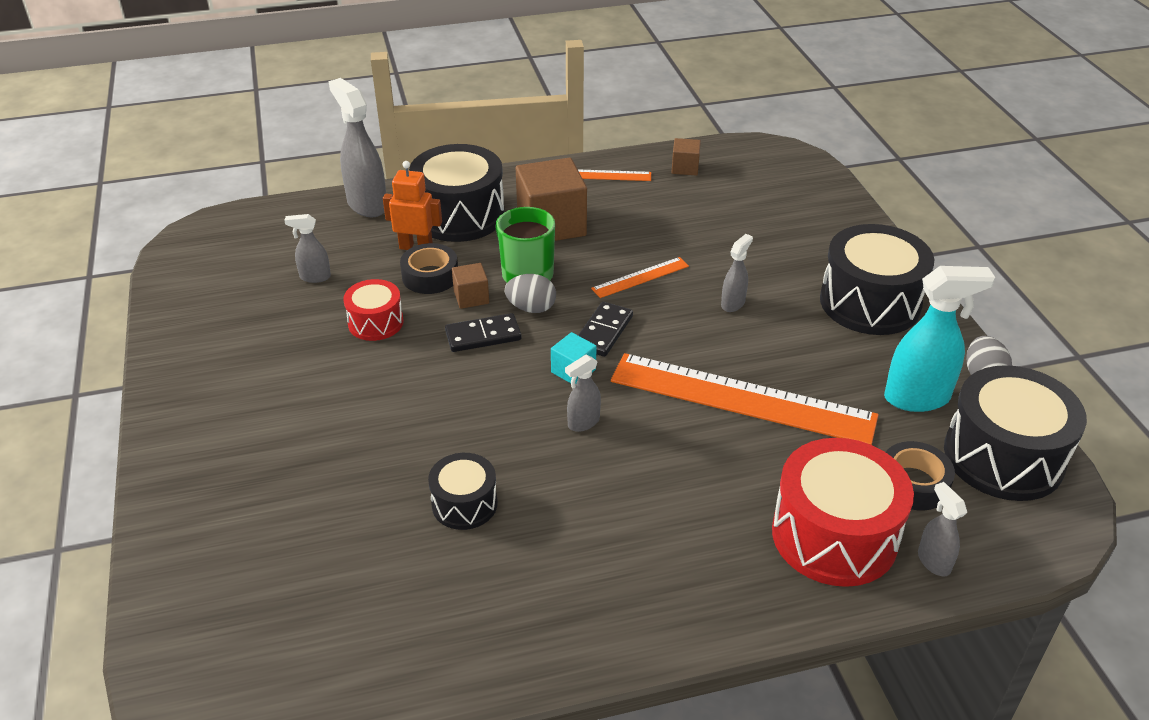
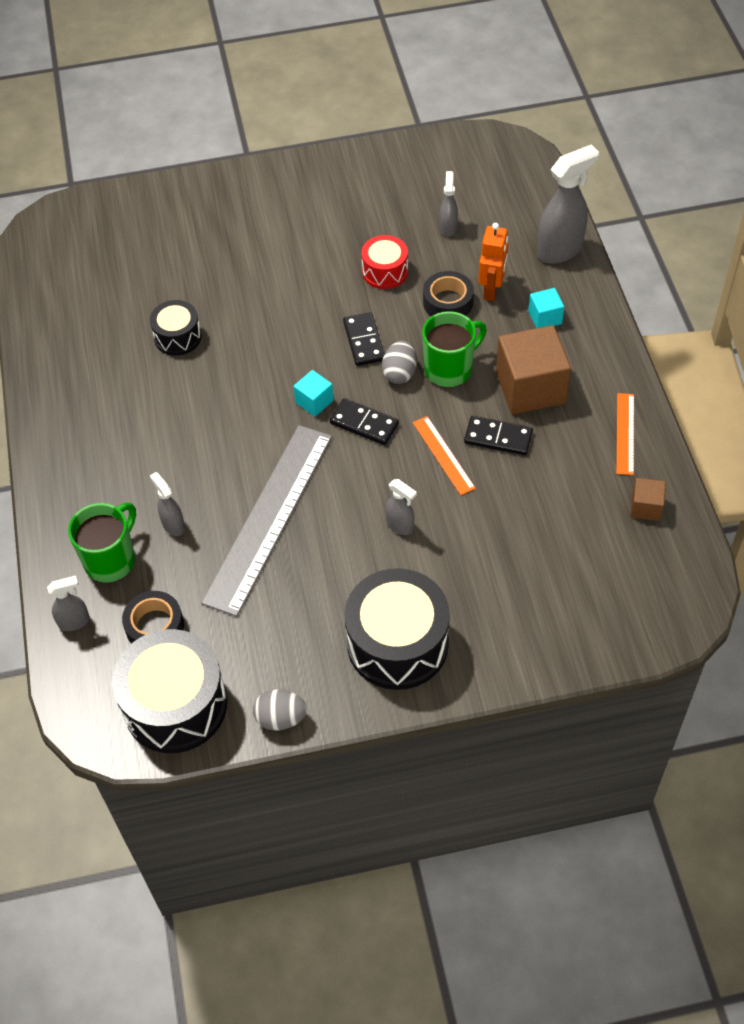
camera: 95 degrees right, 15 degrees up
black drum [409,144,505,242] -> turquoise cube [528,288,564,328]
brown cube [452,263,489,309] -> none
grey spray bottle [565,355,601,432] -> grey spray bottle moved to [150,472,185,536]
orange ruler [611,353,878,445] -> grey ruler [201,425,332,617]
red drum [772,438,914,587] -> green mug [68,503,136,583]
turquoise spray bottle [884,266,995,412] -> none
none -> black domino [464,416,533,455]

